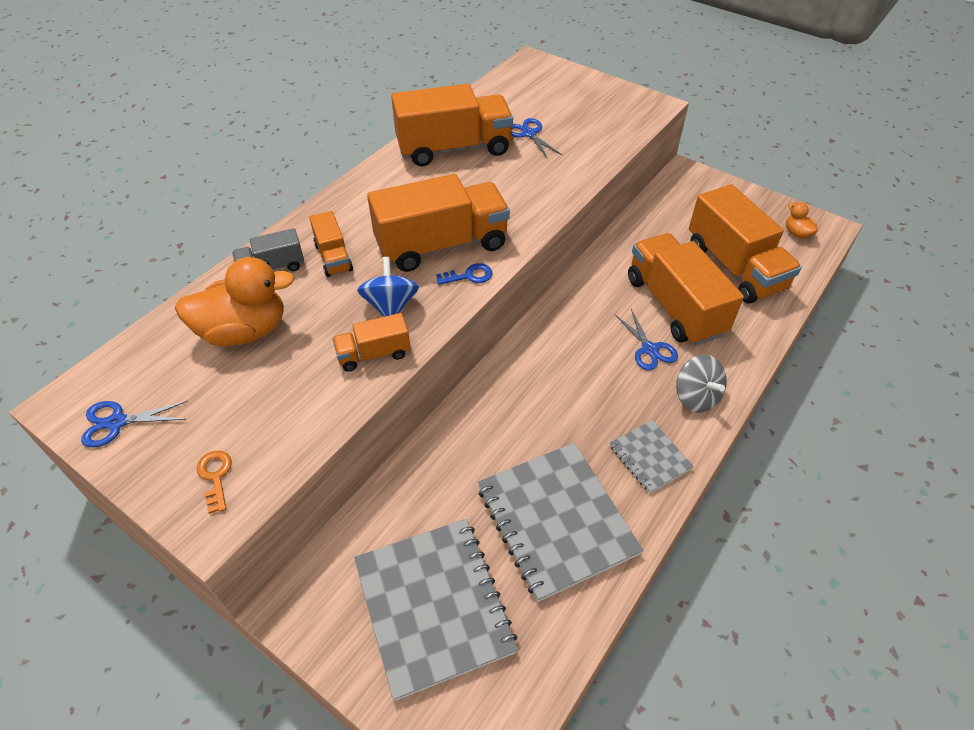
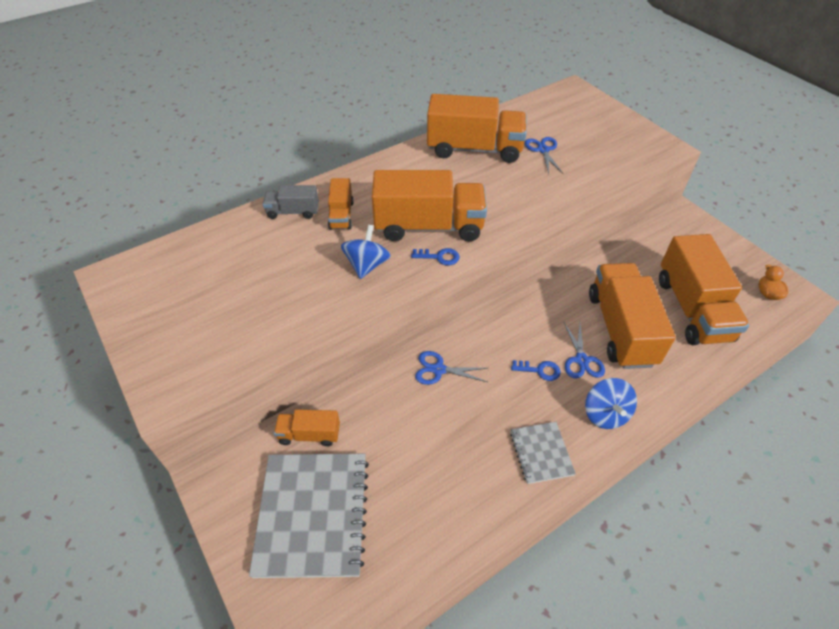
camera: 20 degrees right, 0 degrees up
blue scissors [81,401,188,448] -> blue scissors moved to [415,351,488,385]
orange duck [175,257,295,346] -> none
orange key [197,451,232,514] -> none
orange truck [332,313,411,372] -> orange truck moved to [274,409,340,447]
grey notebook [478,443,643,602] -> none
grey spinning top [676,354,727,413] -> blue spinning top [585,378,637,429]
none -> blue key [511,360,561,381]

